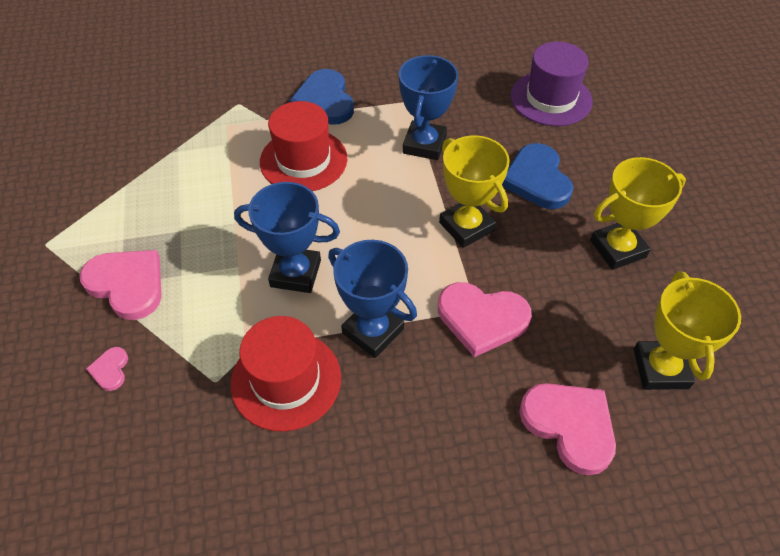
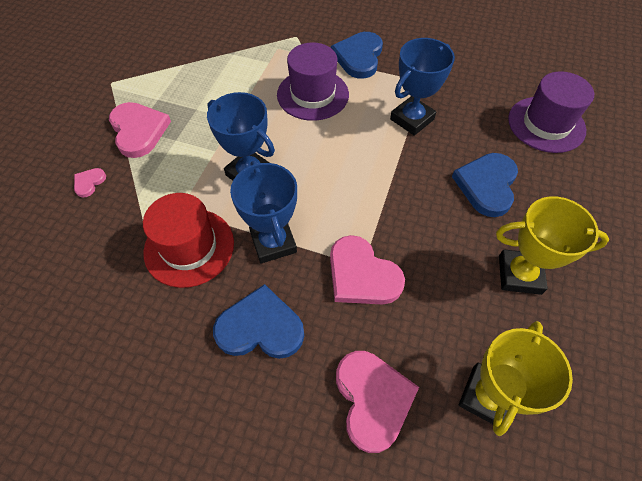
camera: 30 degrees right, 5 degrees up
red hat [260,101,347,191] -> purple hat [277,42,349,121]
yellow trophy [439,135,510,248] -> none
none -> blue heart [213,284,304,359]

